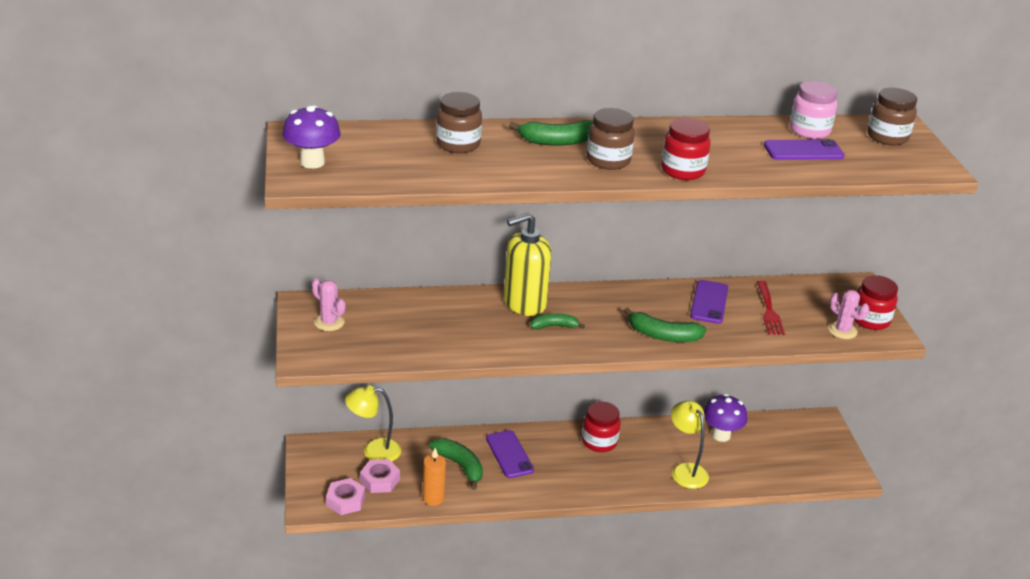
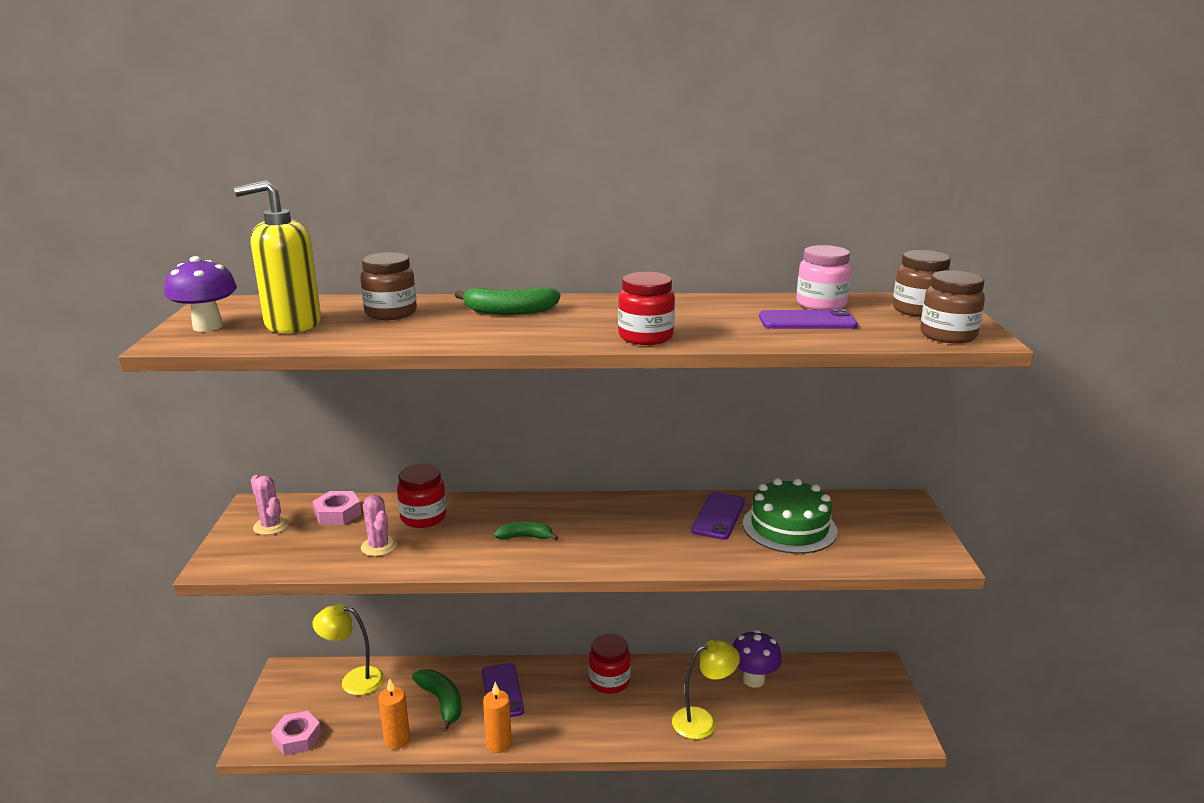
camera: 10 degrees right, 10 degrees down
pink nut [360,459,400,493] -> pink nut moved to [312,491,361,525]
yellow soap dispenser [504,213,551,316] -> yellow soap dispenser moved to [234,180,321,333]
brown jar [587,108,635,170] -> brown jar moved to [920,270,985,344]
green banana [624,307,706,342] -> none
yellow lamp [671,401,709,489] -> yellow lamp turned 90 degrees clockwise [672,640,740,739]
red fork [757,281,785,335] -> green cake [743,478,838,554]
pink cactus [828,290,869,339] -> pink cactus moved to [361,495,397,556]
red jar [854,275,898,330] -> red jar moved to [397,464,446,528]
none -> orange candle [483,682,512,753]

